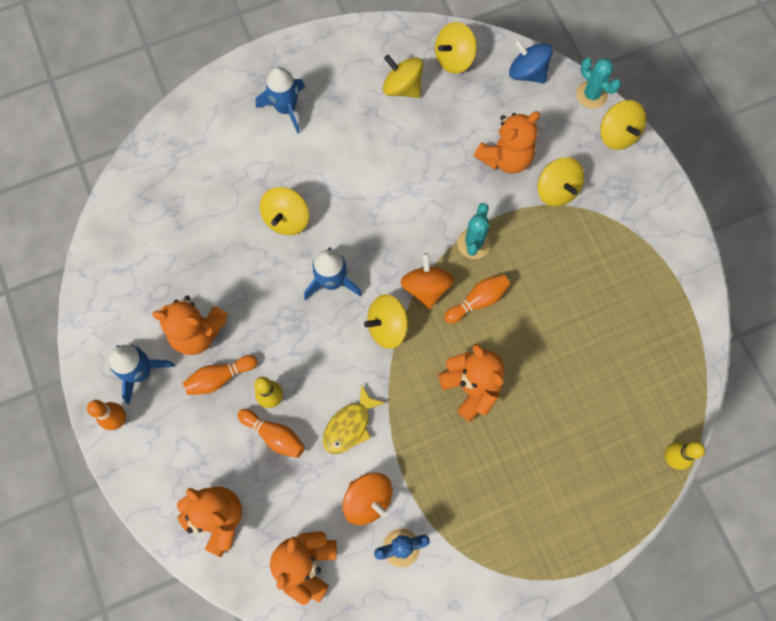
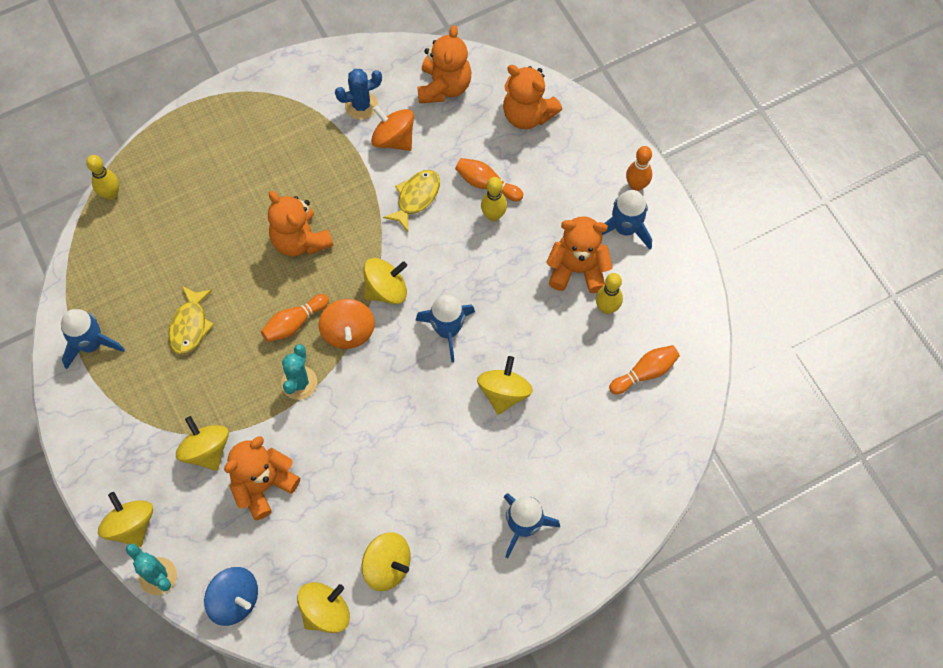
camera: 175 degrees right, 5 degrees down
orange bowling pin [183,355,257,395] -> orange bowling pin moved to [609,345,680,394]
none -> blue rocket [61,309,125,369]
none -> yellow fish [169,286,214,355]
none -> yellow bowling pin [596,273,623,314]

